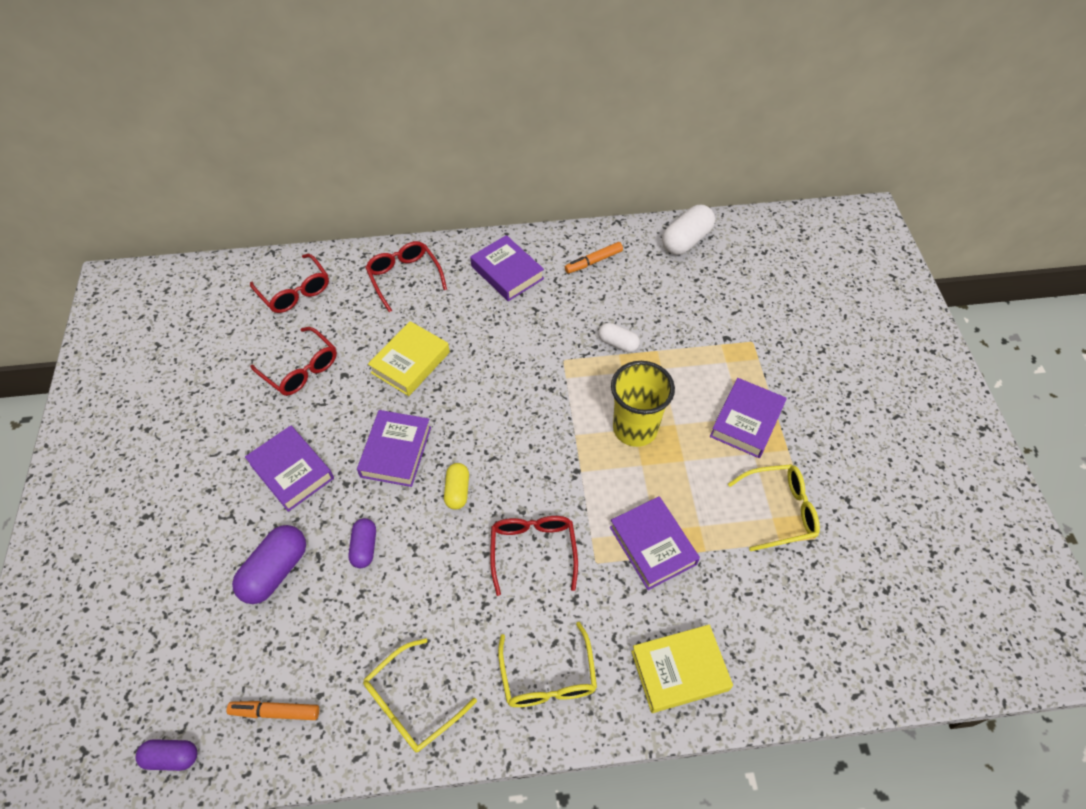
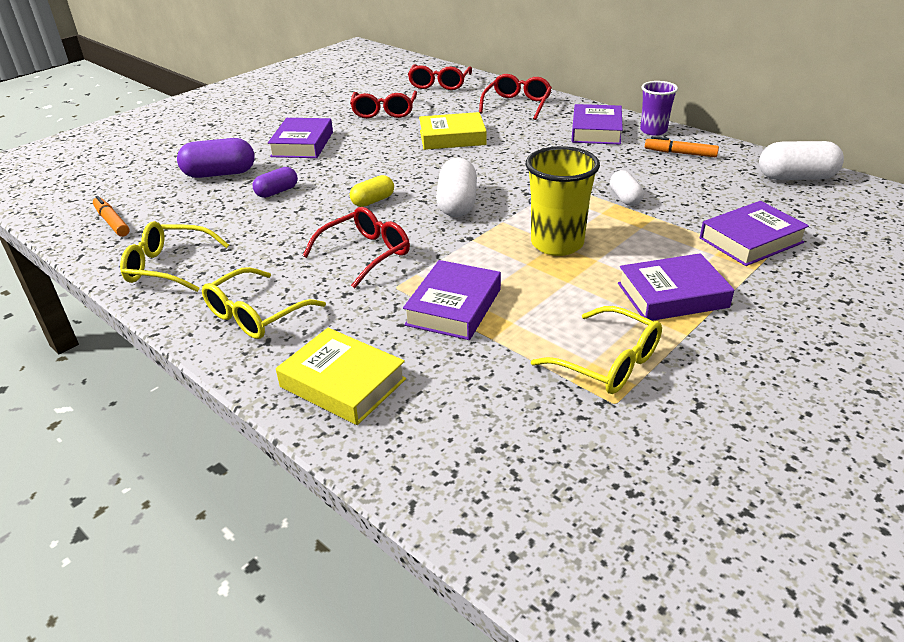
camera: 50 degrees right, 20 degrees down
purple capsule [136,739,197,771] -> none
purple book [357,410,431,487] -> purple book moved to [700,201,809,266]
none -> white capsule [436,158,477,217]
none -> purple cup [640,81,678,136]

